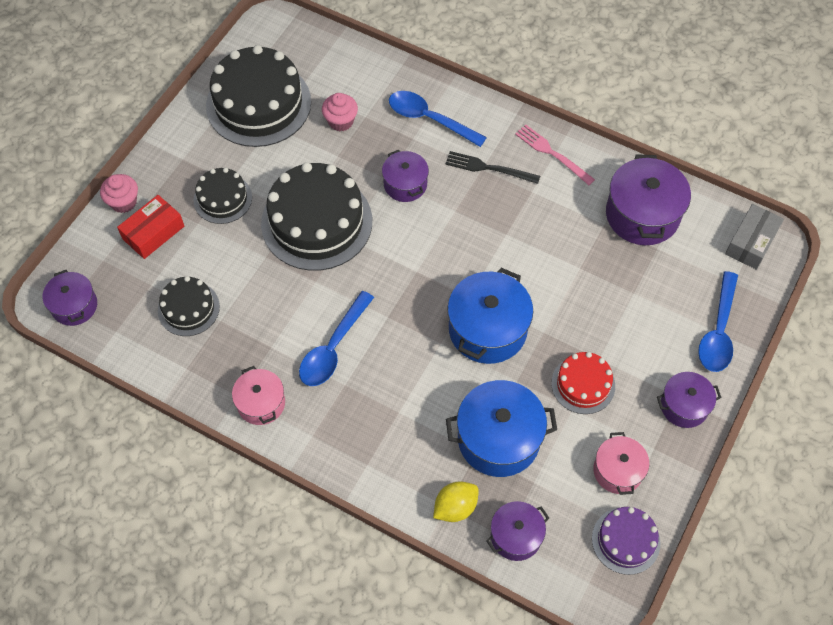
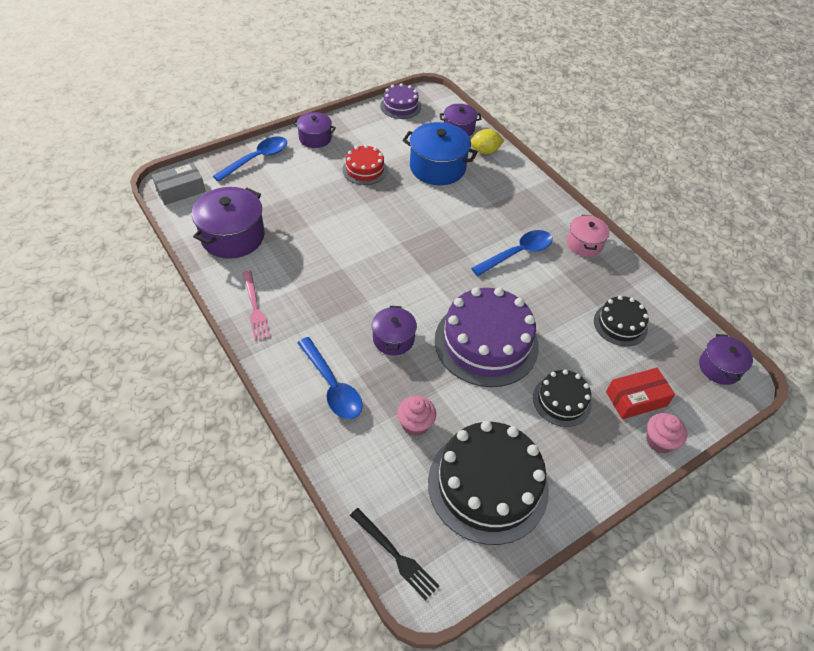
camera: 155 degrees left, 10 degrees down
black cake [261,162,372,271] -> purple cake [435,287,539,387]
black fork [445,151,540,184] -> black fork moved to [350,508,439,600]
blue pot [447,268,533,364] -> none
pink pot [593,432,649,495] -> none

